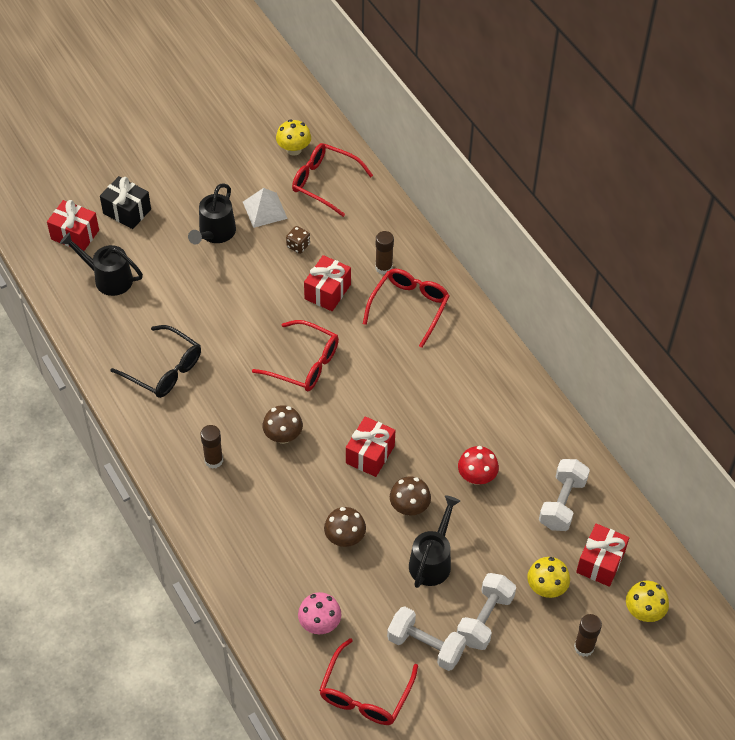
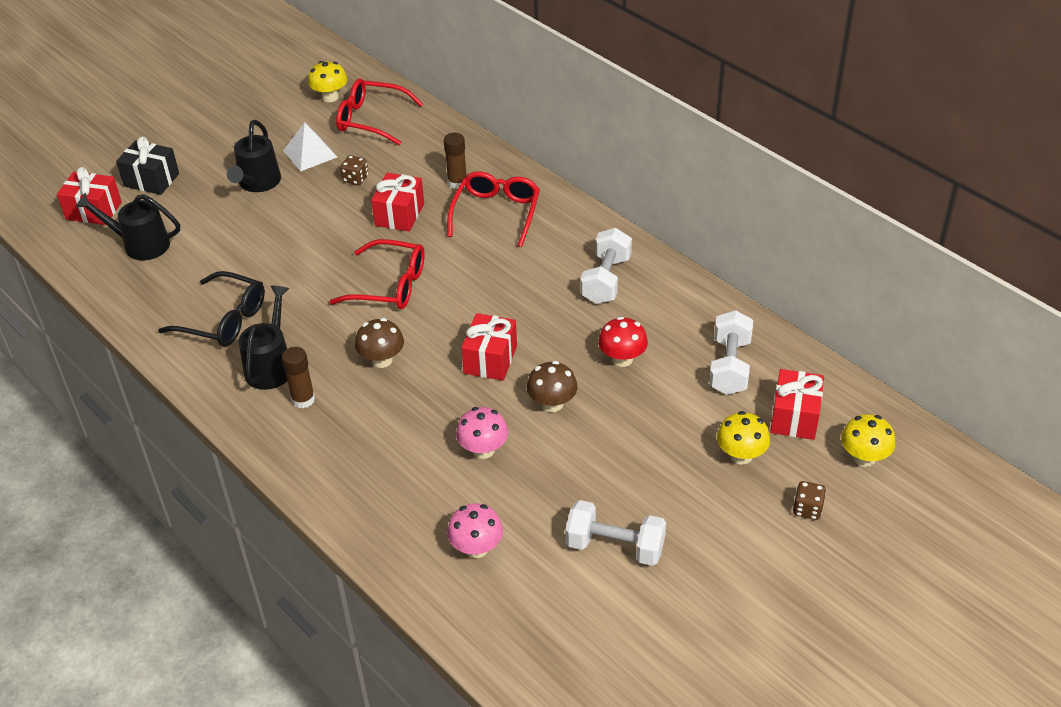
camera: 10 degrees left, 10 degrees down
red glasses [319,638,418,725] -> none
brown mushroom [324,507,366,547] -> pink mushroom [456,407,508,459]
black watering can [409,495,460,588] -> black watering can moved to [239,285,289,390]
white dumbbell [457,573,516,650] -> white dumbbell moved to [581,228,632,304]
brown glue stick [574,614,602,657] -> brown dice [793,481,826,520]

